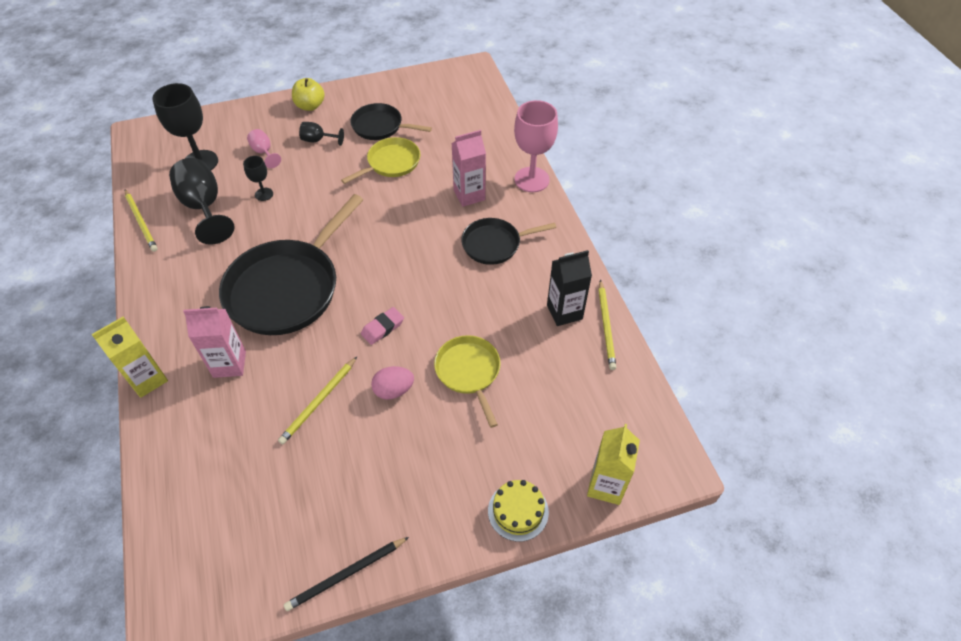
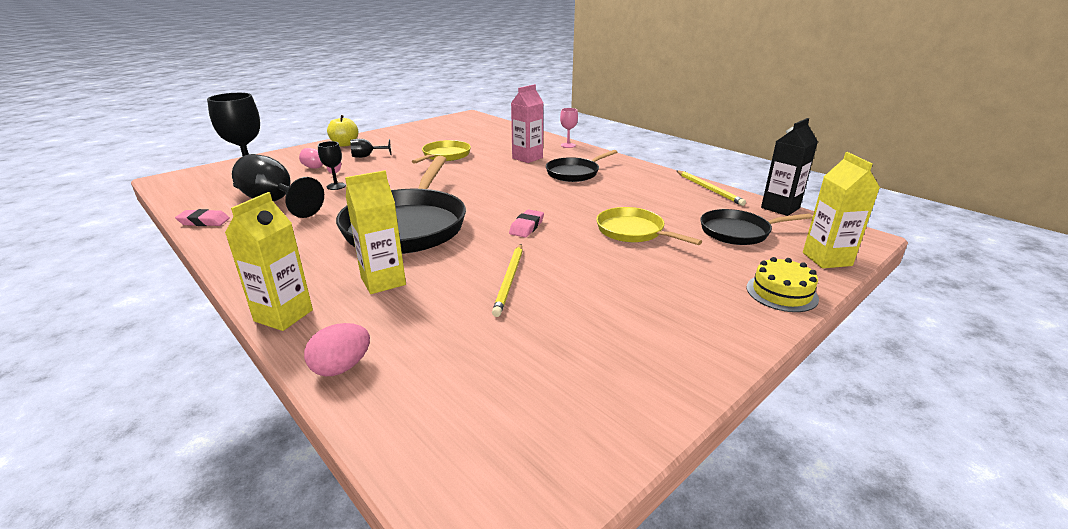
camera: 25 degrees left, 25 degrees down
yellow pencil [125,189,158,252] -> pink eraser [175,209,230,226]
pink carton [183,306,246,378] -> yellow carton [345,170,406,294]
black pencil [284,537,409,611] -> none
black pan [350,103,432,140] -> black pan moved to [700,209,812,245]
pink egg [371,366,414,400] -> pink egg moved to [304,323,370,376]
pink goblet [514,100,558,192] -> pink goblet [560,108,578,148], size x0.51
black carton [547,250,592,326] -> black carton moved to [761,118,818,216]

